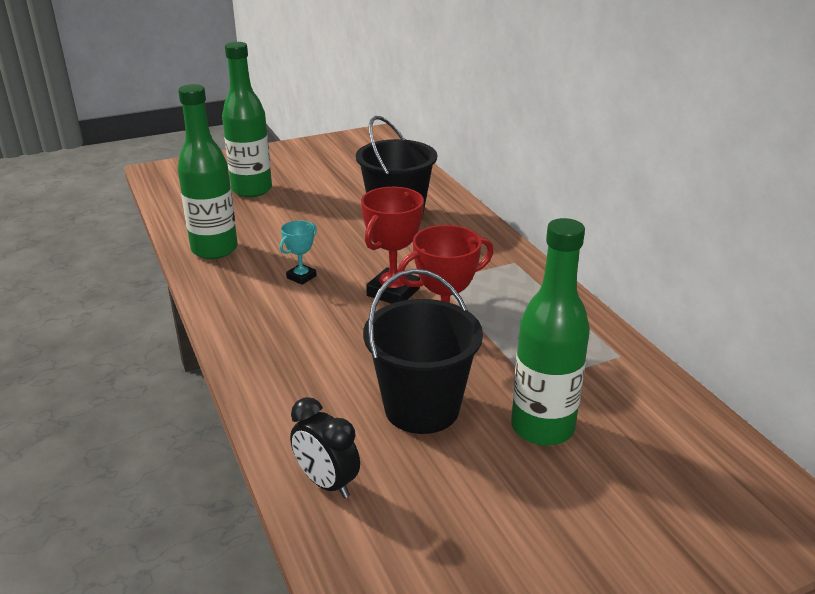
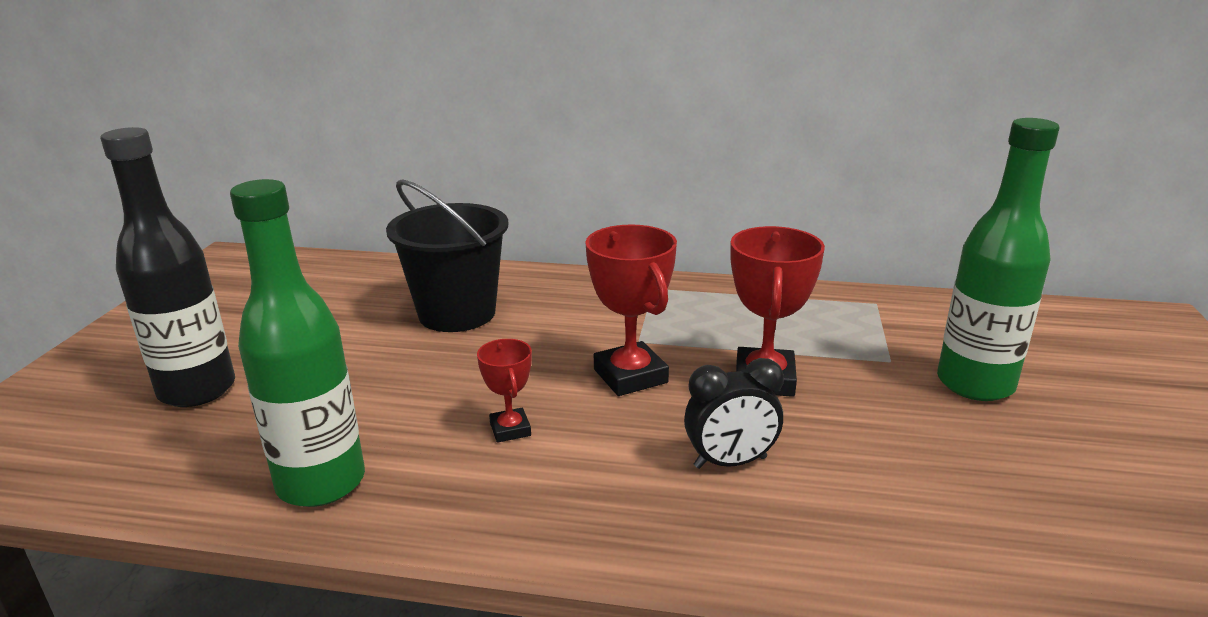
camera: 55 degrees left, 5 degrees down
green bottle [222,42,272,197] -> black bottle [100,127,235,407]
turquoise trophy [280,220,317,285] -> red trophy [477,339,532,443]
black clock [290,397,360,498] -> black clock moved to [684,358,784,469]
black bucket [363,269,483,434] -> none

